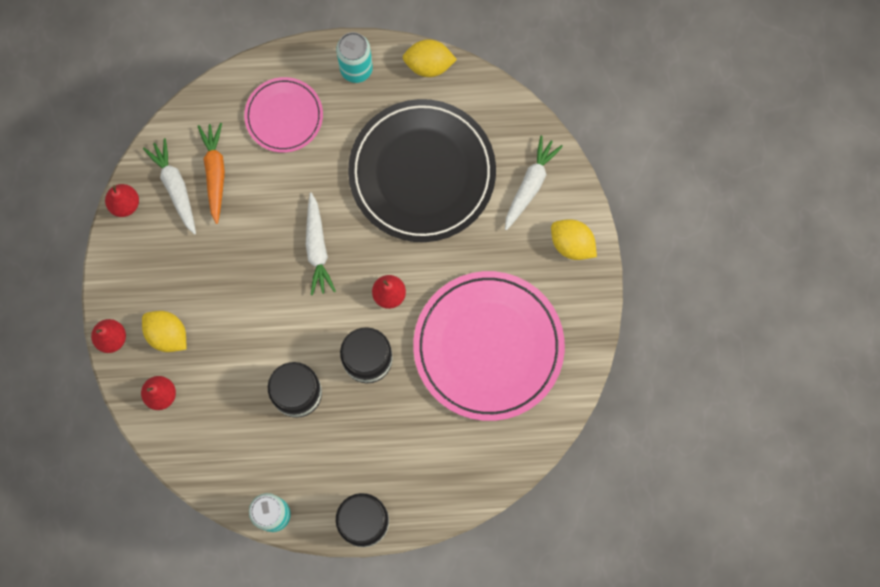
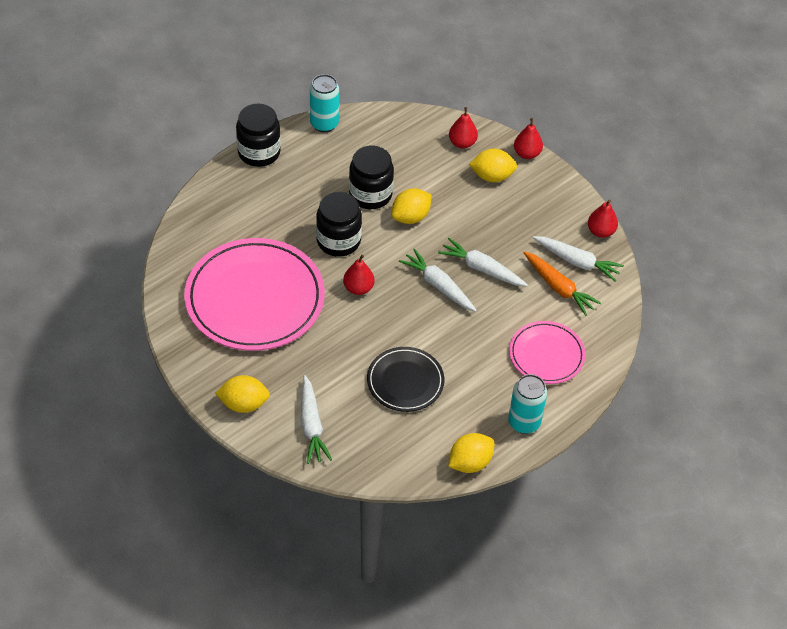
camera: 140 degrees right, 25 degrees down
black plate [348,99,496,242] -> black plate [367,347,444,412], size x0.54
none -> yellow lemon [392,188,432,224]
none -> white carrot [438,238,528,286]

